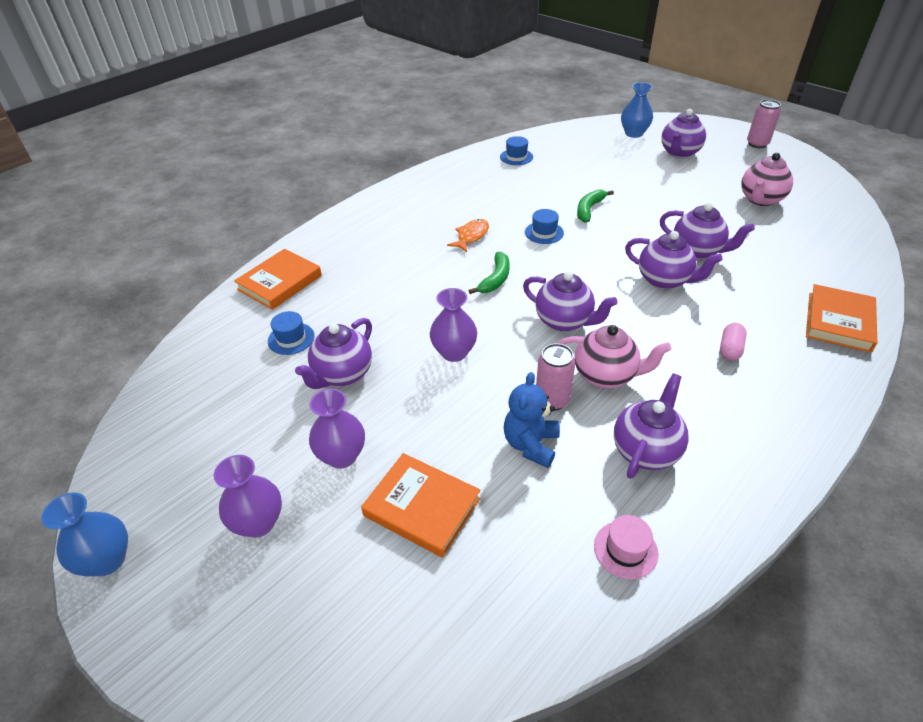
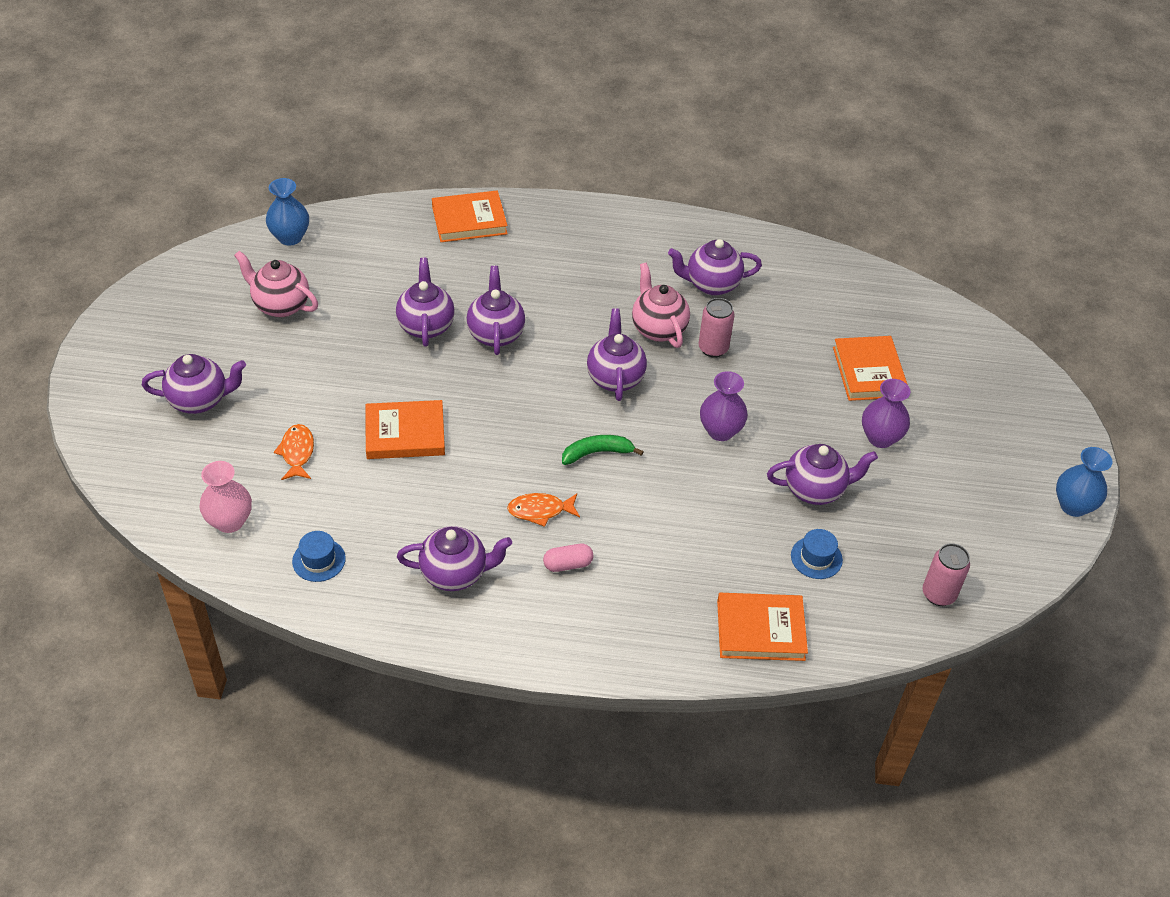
camera: 130 degrees left, 5 degrees up
purple vase [214,455,282,538] -> none
blue teddy bear [504,372,560,468] -> none
blue hat [525,209,564,244] -> none
green banana [577,190,614,222] -> orange book [366,400,445,459]
pink hat [594,515,658,579] -> none
blue vase [621,82,653,138] -> blue vase moved to [266,178,309,246]
pink capsule [720,323,747,361] -> pink capsule moved to [543,544,594,572]
pink teapot [741,153,793,206] -> pink teapot turned 150 degrees counterclockwise [234,250,318,317]
pink can [747,99,781,148] -> pink can moved to [923,543,970,606]
none -> pink vase [200,461,252,533]
none -> orange fish [274,424,314,480]
none -> purple teapot [397,526,512,591]

